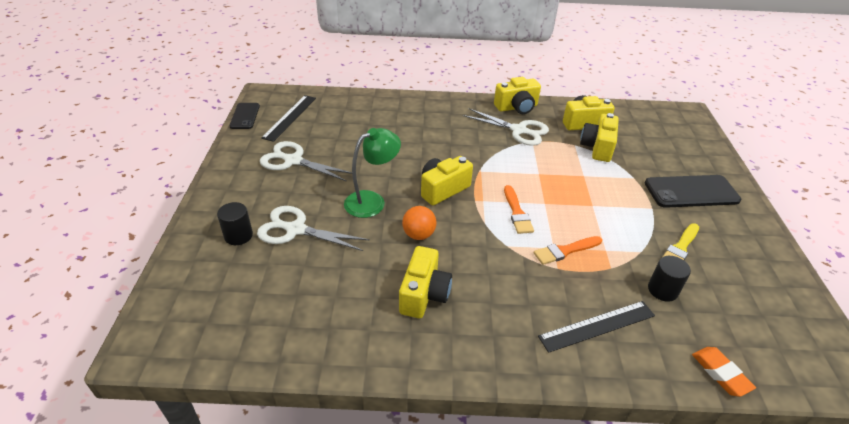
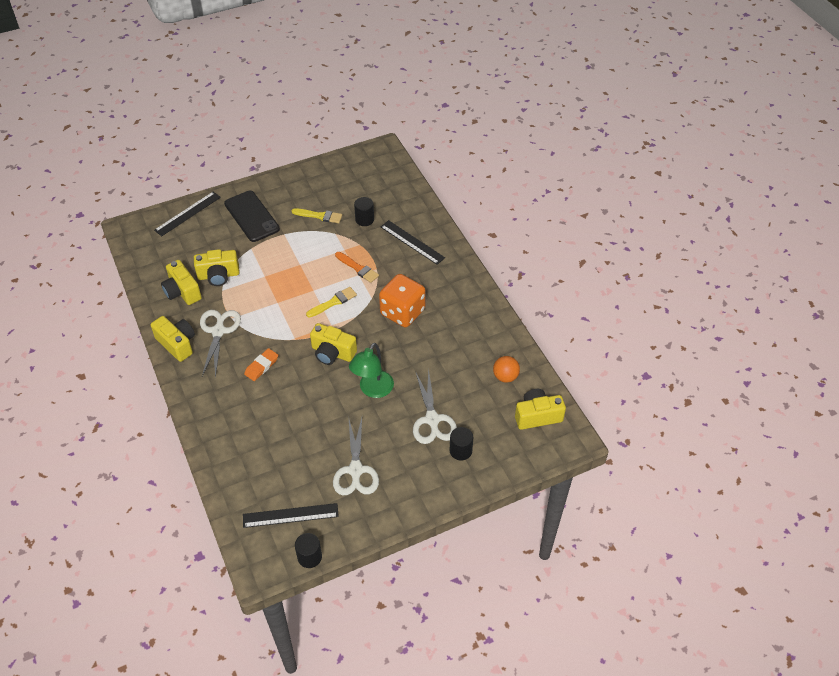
camera: 115 degrees left, 10 degrees up
black phone [229,103,260,129] -> black cylinder [295,533,322,568]
green lamp [344,128,401,218] -> green lamp turned 90 degrees counterclockwise [349,343,394,398]
yellow camera [399,246,452,318] -> yellow camera moved to [515,389,566,430]
orange ball [402,206,436,240] -> orange ball moved to [493,356,520,383]
orange brush [504,185,534,234] -> yellow brush [306,287,357,318]
orange eraser [692,347,756,397] -> orange eraser moved to [244,348,278,381]
none -> black ruler [154,192,221,236]
none -> orange dice [379,274,426,327]

